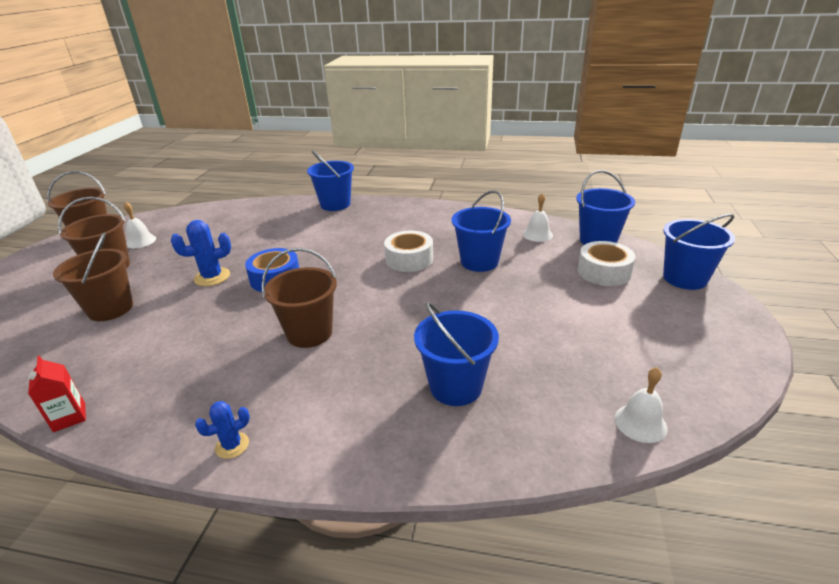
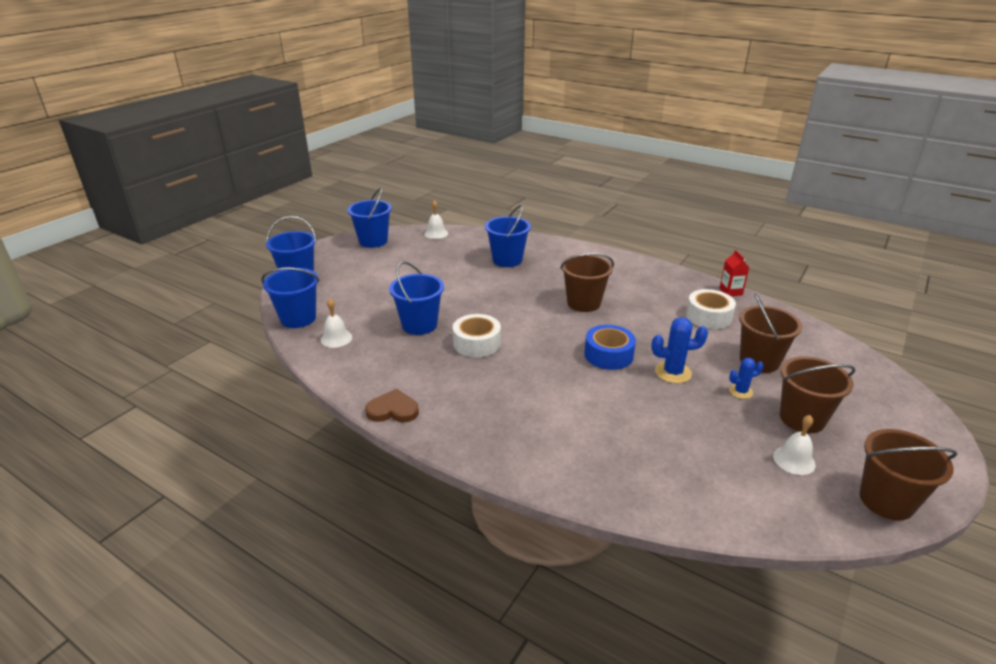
camera: 160 degrees left, 0 degrees up
blue cactus [195,401,250,459] -> blue cactus moved to [729,358,764,399]
blue bucket [307,150,354,211] -> blue bucket moved to [347,188,392,248]
white tape [578,241,635,286] -> white tape moved to [686,289,736,329]
none -> brown heart [365,389,419,423]

